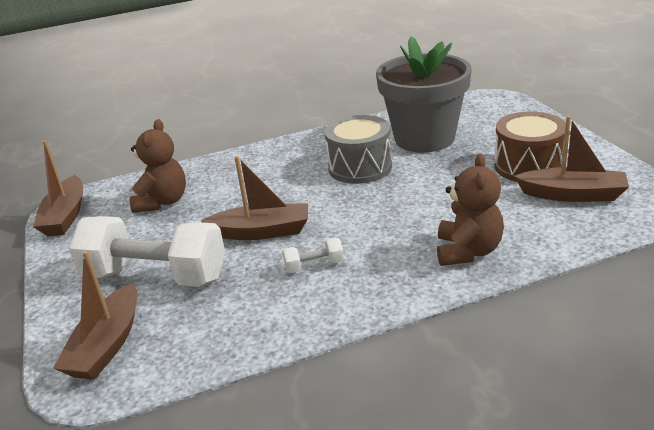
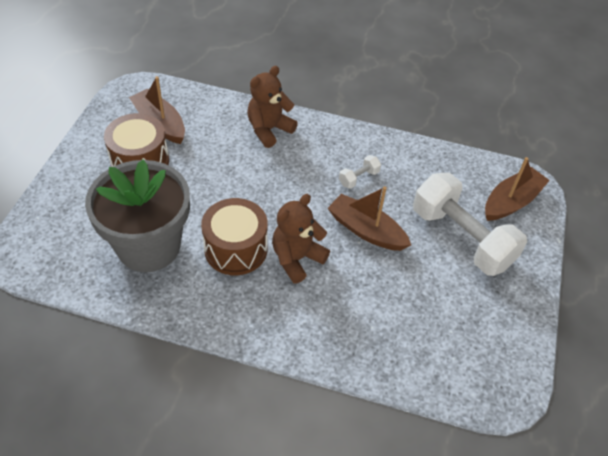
camera: 150 degrees left, 20 degrees up
brown boat [33,140,83,236] -> none
brown teddy bear [130,119,186,213] -> brown teddy bear moved to [272,194,330,284]
white dumbbell [282,237,344,273] -> white dumbbell turned 60 degrees counterclockwise [339,155,381,189]
grey drum [324,115,392,184] -> brown drum [201,198,268,275]

